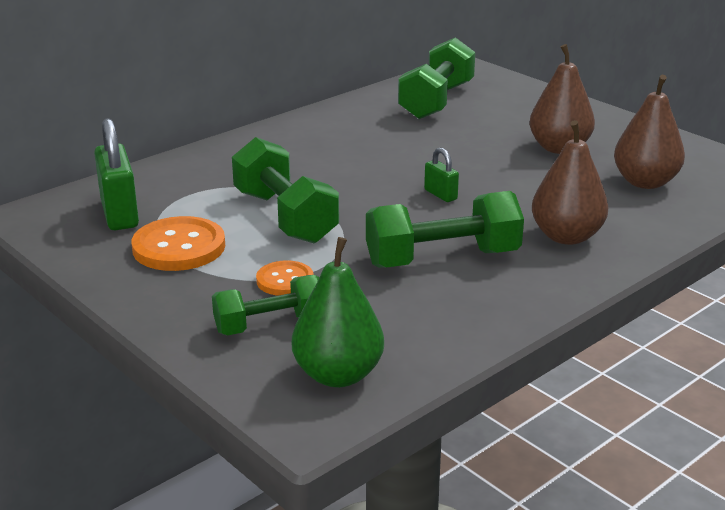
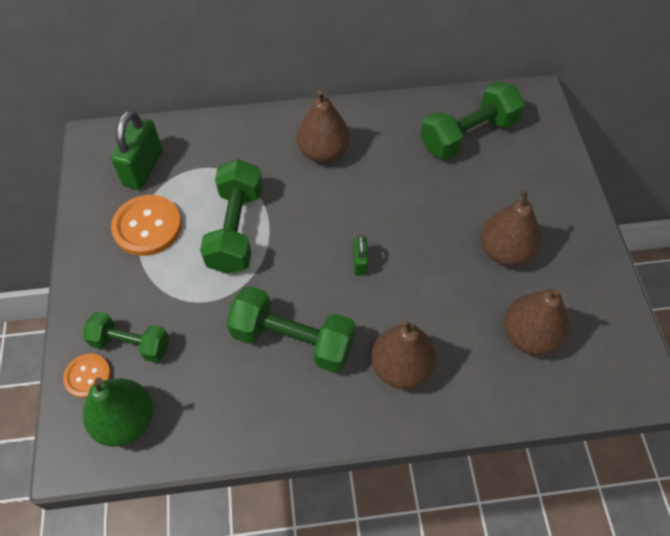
camera: 35 degrees right, 30 degrees up
orange button [256,260,314,296] -> orange button moved to [63,353,111,398]
none -> brown pear [296,90,350,163]

